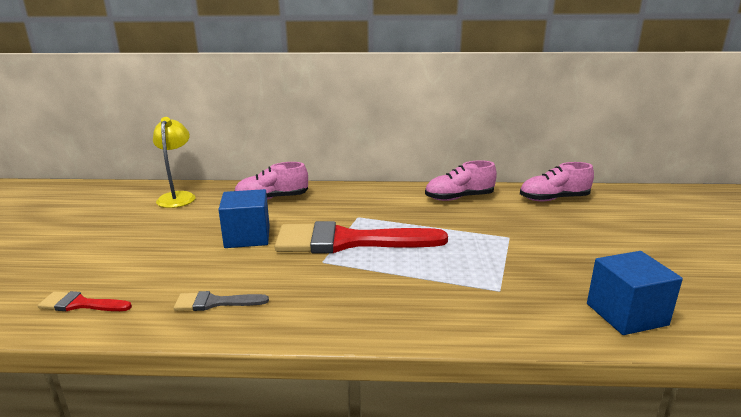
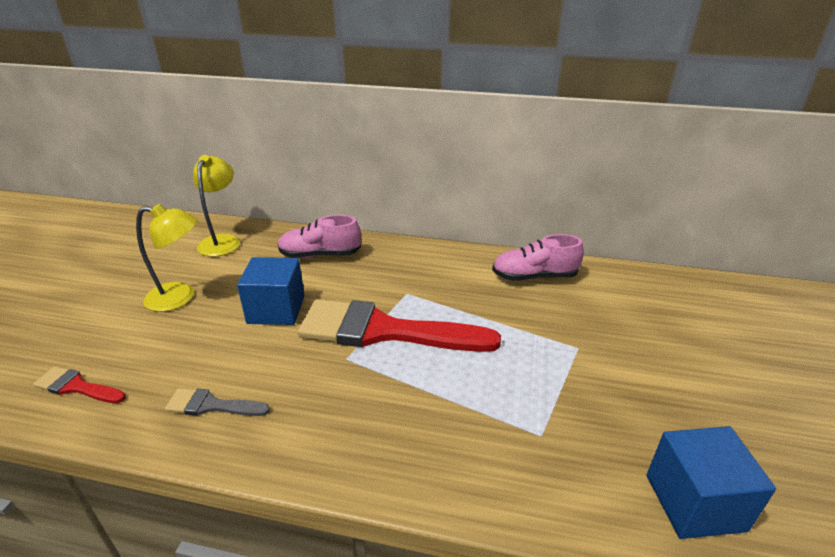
camera: 10 degrees right, 10 degrees up
pink shoe [520,162,594,201] -> none
none -> yellow lamp [136,204,198,312]

